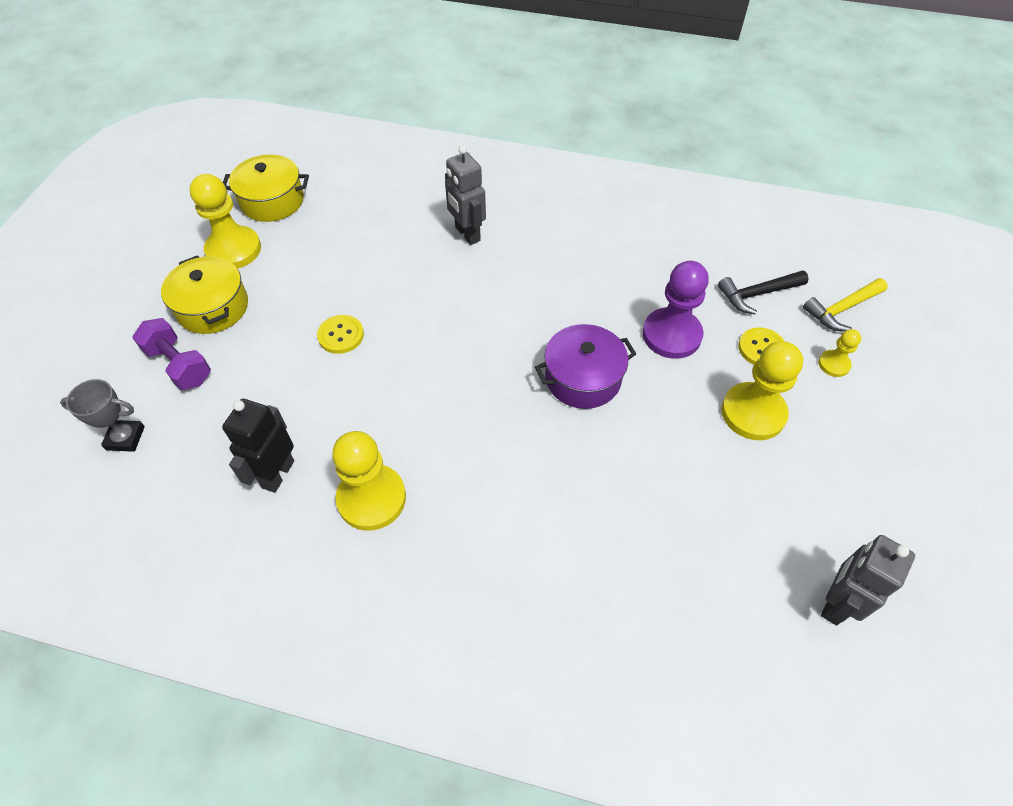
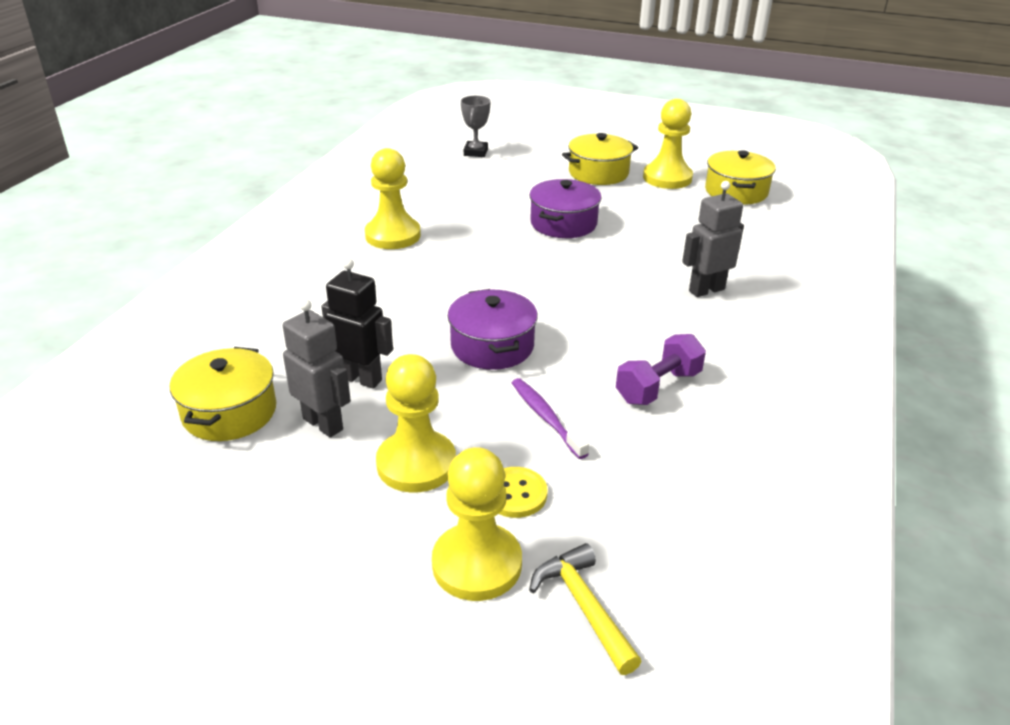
camera: 95 degrees right, 20 degrees down
purple dumbbell [132,318,211,390] -> purple dumbbell moved to [616,334,706,405]
black robot [222,399,294,493] -> black robot moved to [321,258,393,389]
yellow button [317,315,364,354] -> purple pot [529,179,601,238]
purple pawn [643,261,709,359] -> purple toothbrush [512,378,589,459]
black hammer [718,270,809,315] -> none
yellow pawn [818,329,861,377] -> yellow pawn [432,447,522,601], size x1.97
grey robot [821,535,915,625] -> grey robot moved to [283,299,351,438]
none -> yellow pot [170,347,276,441]

